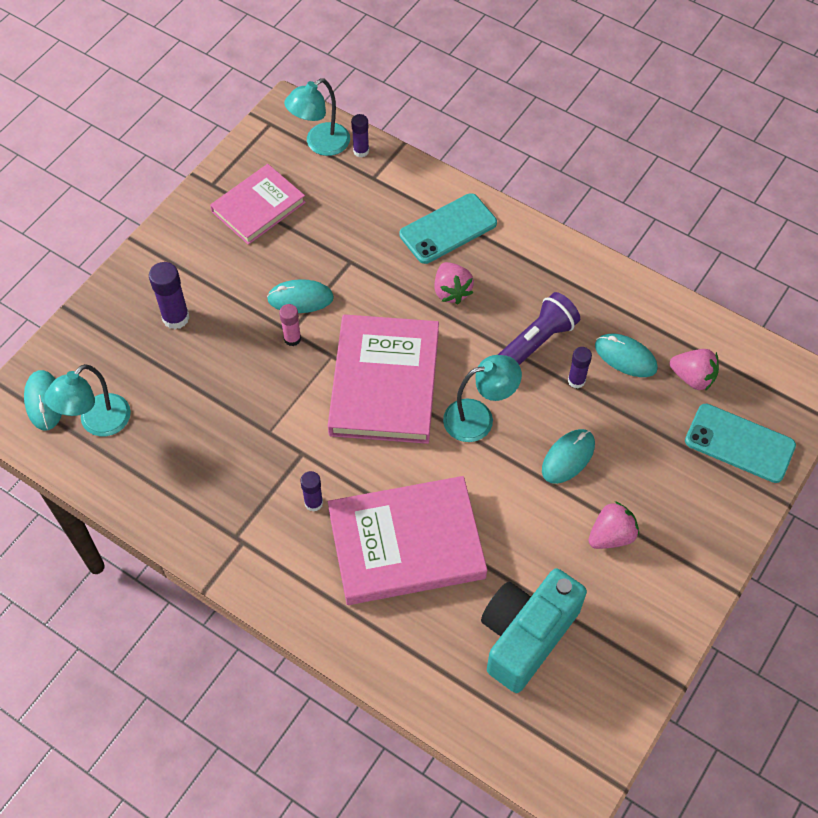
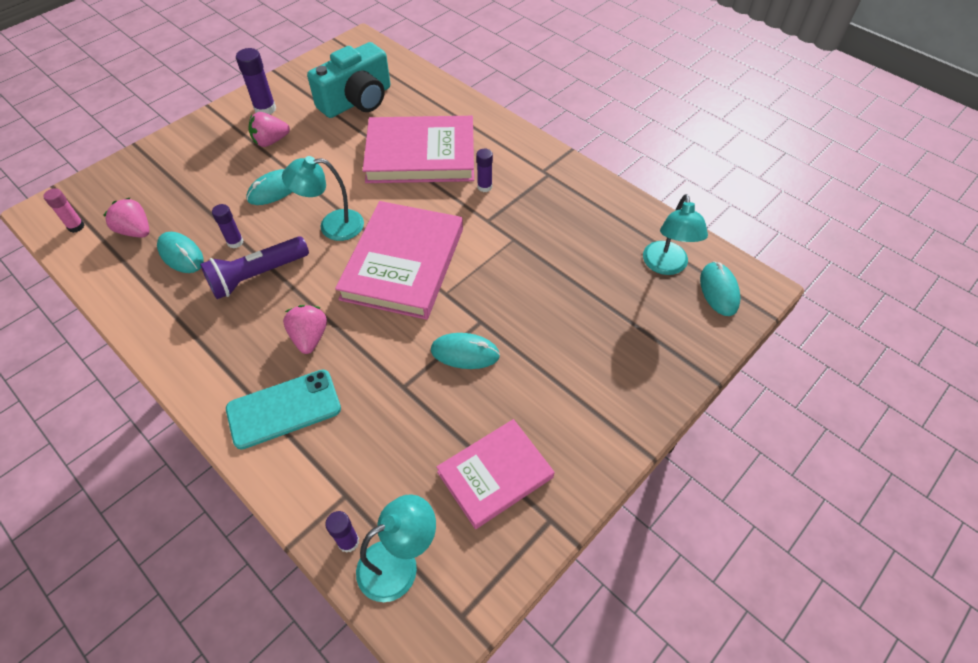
camera: 170 degrees left, 5 degrees down
turquoise lamp [44,364,131,436] -> turquoise lamp turned 135 degrees clockwise [643,194,708,275]
purple glue stick [149,262,189,329] -> purple glue stick moved to [236,48,276,115]
pink glue stick [279,304,301,346] -> pink glue stick moved to [43,188,84,233]
turquoise phone [685,404,796,483] -> none

